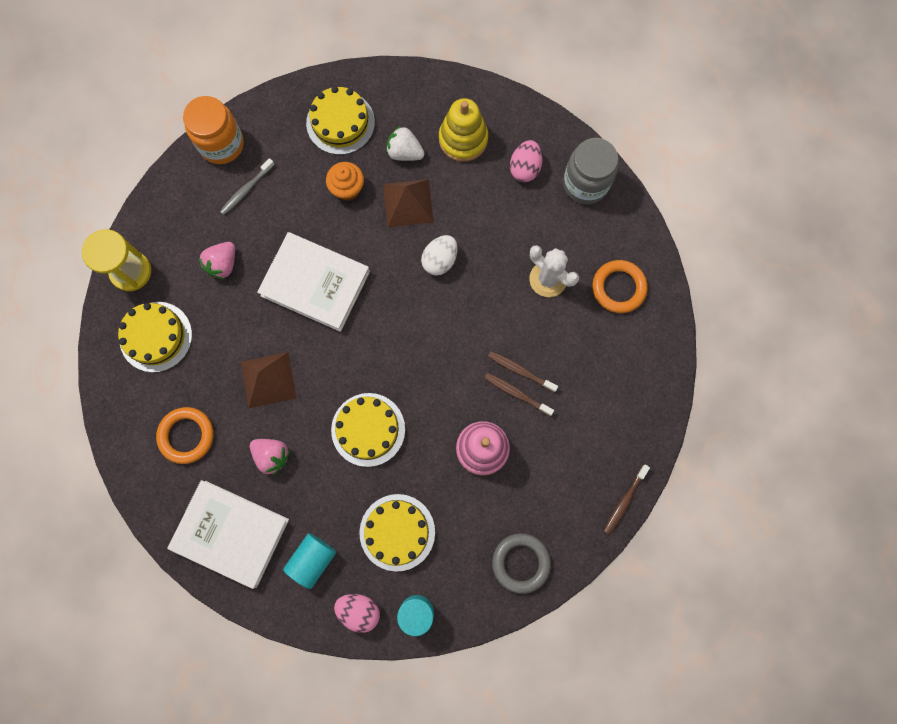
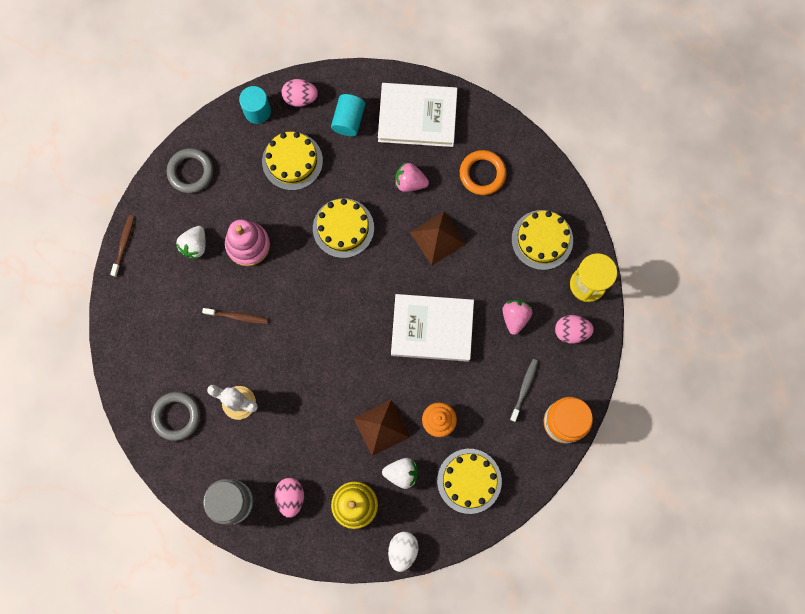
camera: 160 degrees right, 0 degrees up
white egg [421,235,458,276] -> white egg moved to [388,532,419,572]
brown toothbrush [484,373,554,416] -> none
orange ring [593,260,648,313] -> grey ring [151,392,200,441]
none -> white strawberry [176,226,206,259]
none -> pink egg [555,315,594,344]

